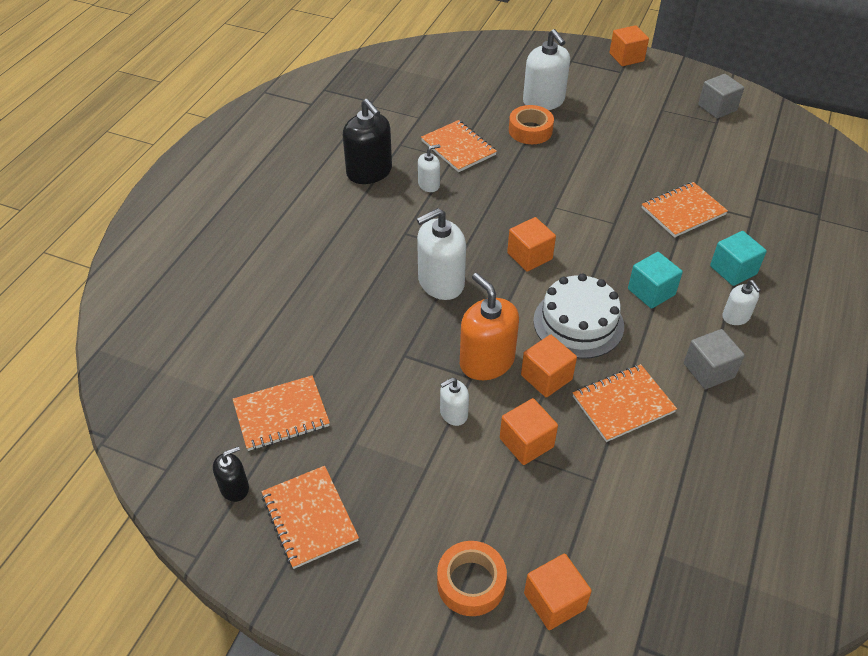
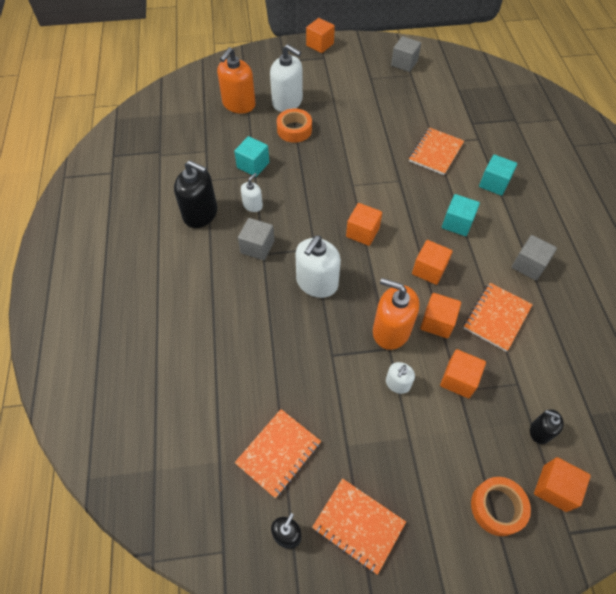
camera: 30 degrees left, 10 degrees up
orange notebook [421,120,497,172] -> turquoise cube [234,136,269,177]
white cake [533,273,624,359] -> orange cube [412,240,452,285]
white soap dispenser [722,280,761,325] -> none
none -> orange soap dispenser [217,47,256,114]
none -> grey cube [238,218,274,260]
none -> black soap dispenser [530,410,564,444]

